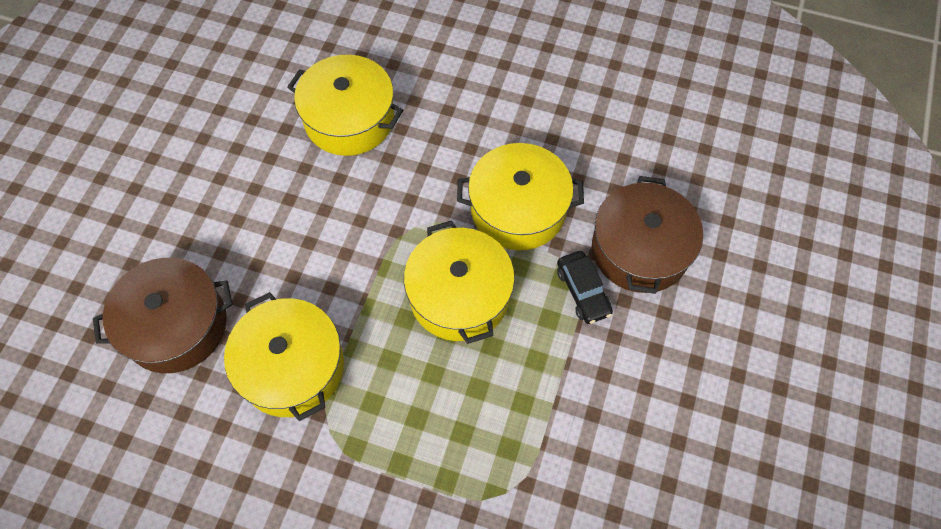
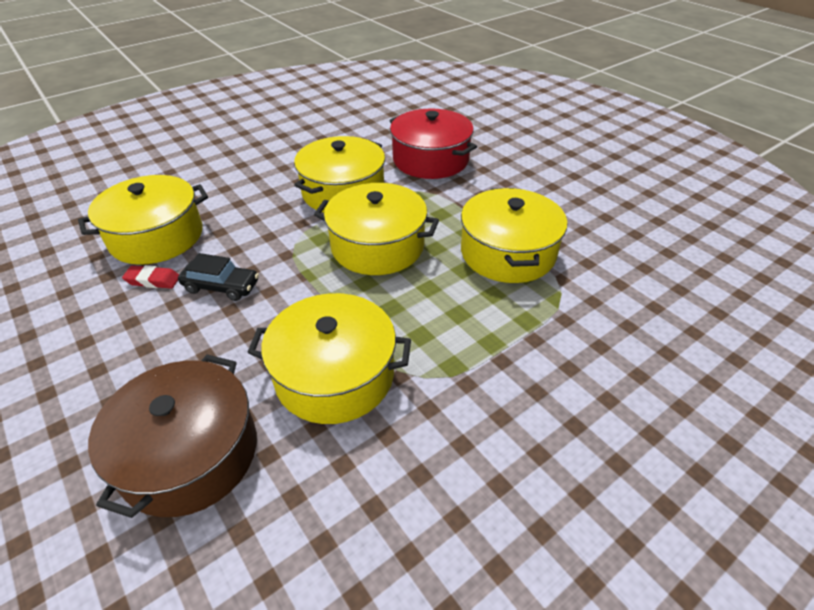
camera: 55 degrees left, 20 degrees down
black car [557,251,613,324] -> black car moved to [178,253,259,301]
brown pot [592,176,703,294] -> red pot [389,108,477,179]
none -> red eraser [122,265,179,289]
none -> yellow pot [461,188,567,283]

